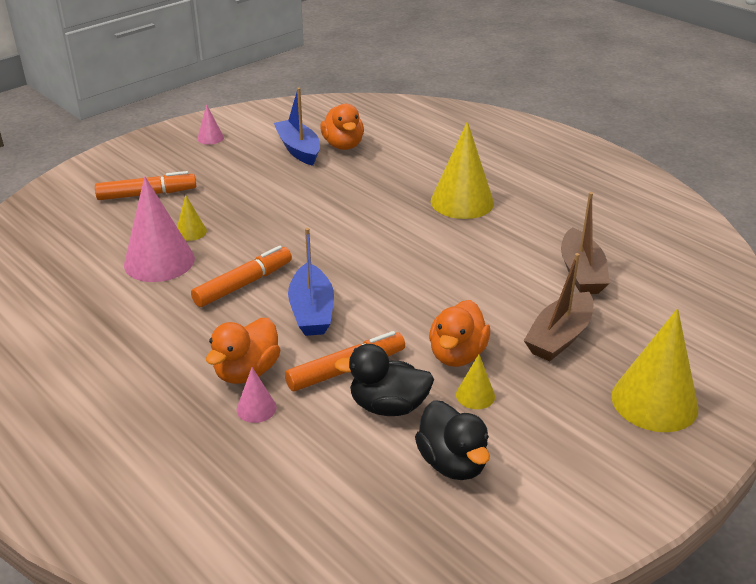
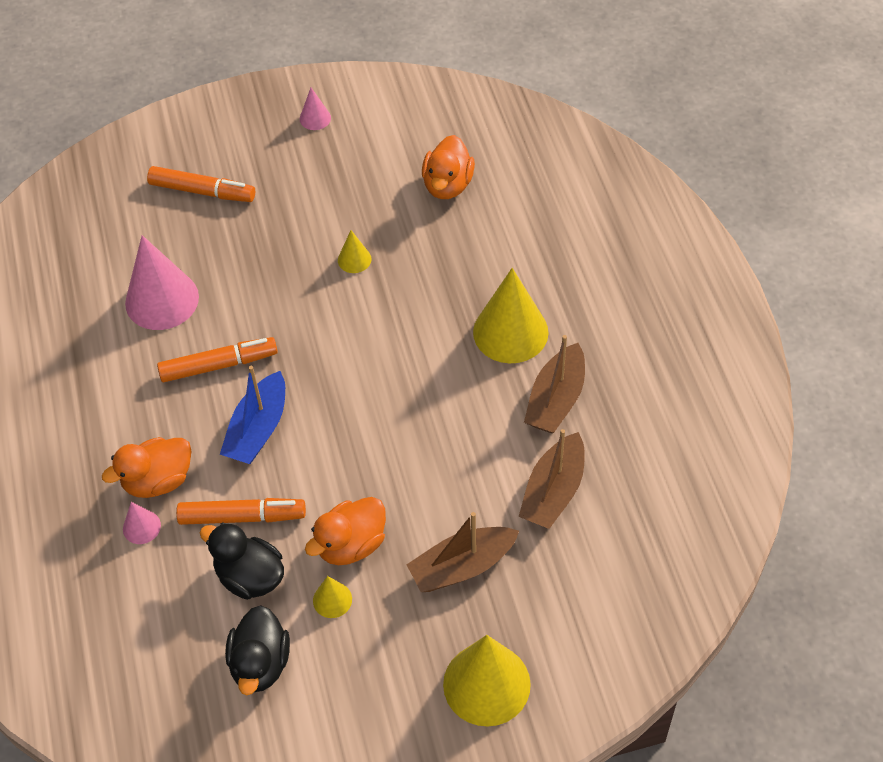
camera: 30 degrees right, 20 degrees up
yellow cone [177,195,207,241] -> yellow cone moved to [338,230,372,273]
blue boat [274,87,320,166] -> none
none -> brown boat [524,335,585,433]

